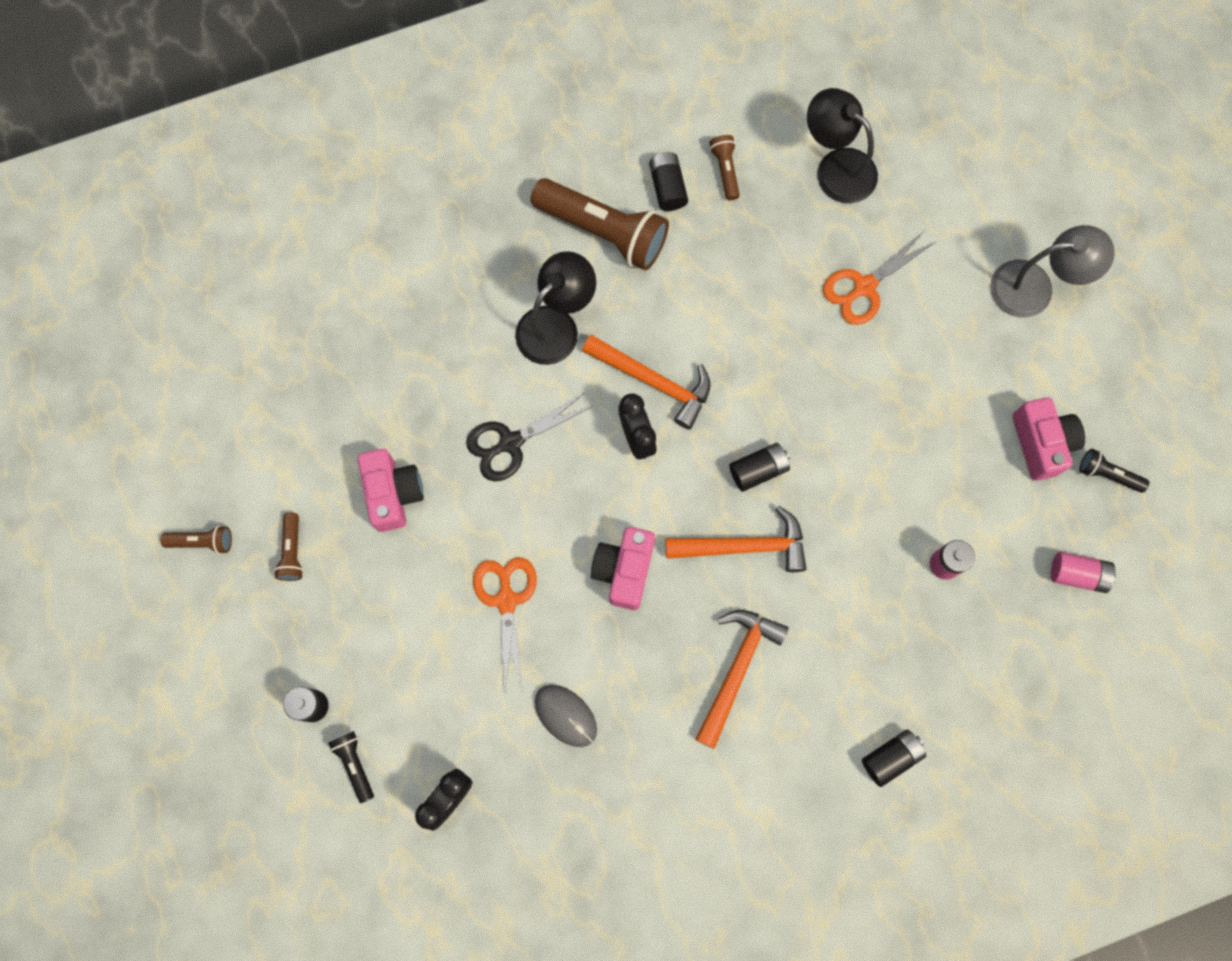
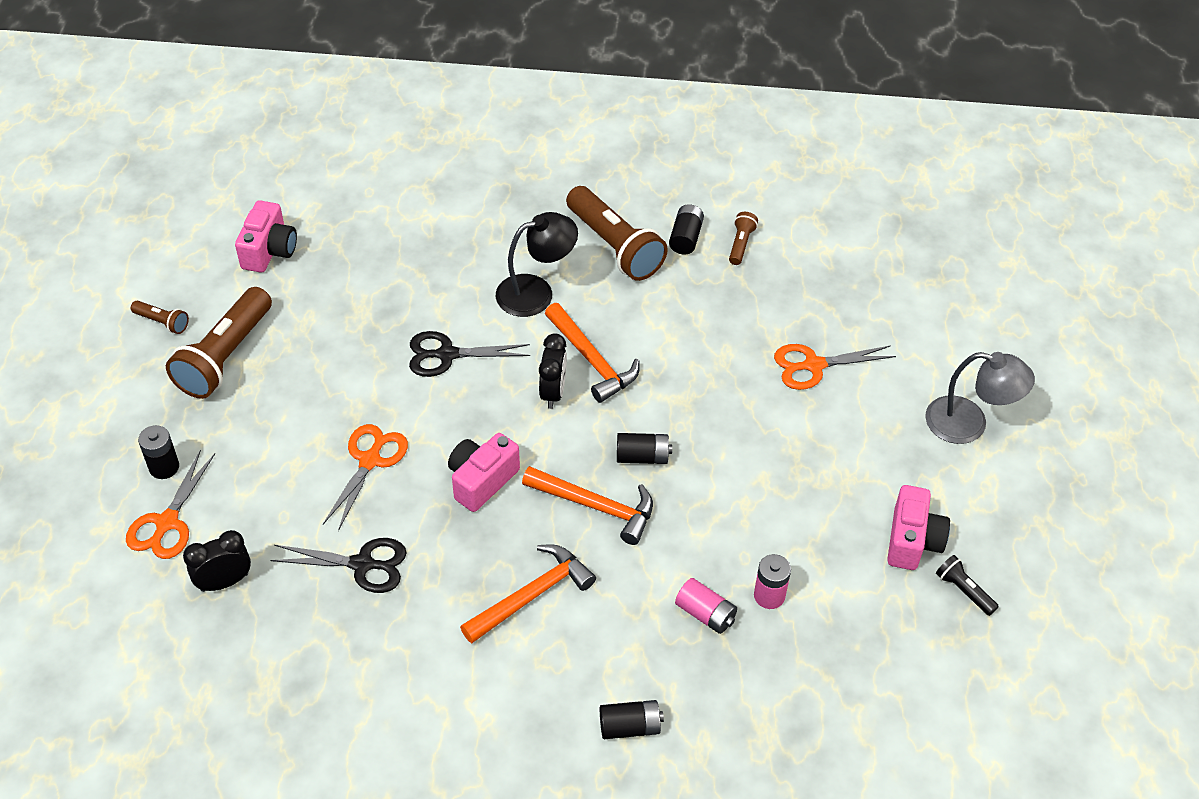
camera: 25 degrees right, 25 degrees down
brown flashlight [274,513,304,581] -> brown flashlight [166,287,272,399], size x2.17
black flashlight [328,731,374,803] -> orange scissors [126,450,215,559]
pink camera [358,449,424,532] -> pink camera moved to [235,200,297,273]
grey mouse [535,685,597,747] -> black scissors [270,538,407,593]
black lamp [807,88,878,203] -> none
pink battery [1051,552,1116,593] -> pink battery moved to [675,578,737,634]

